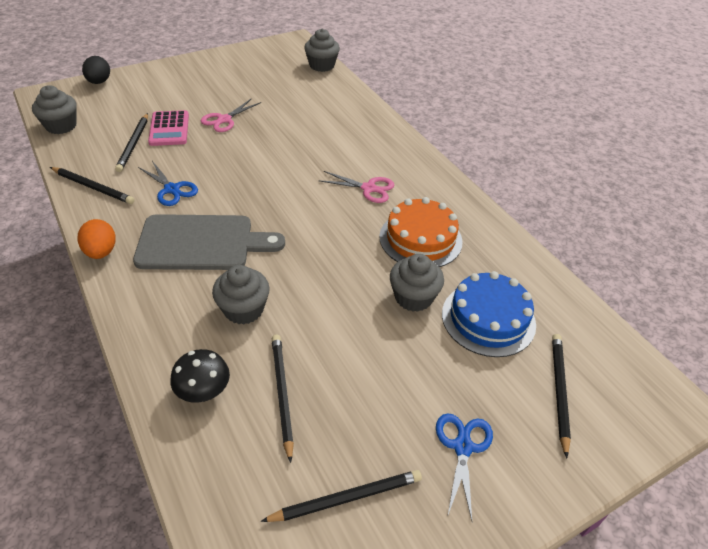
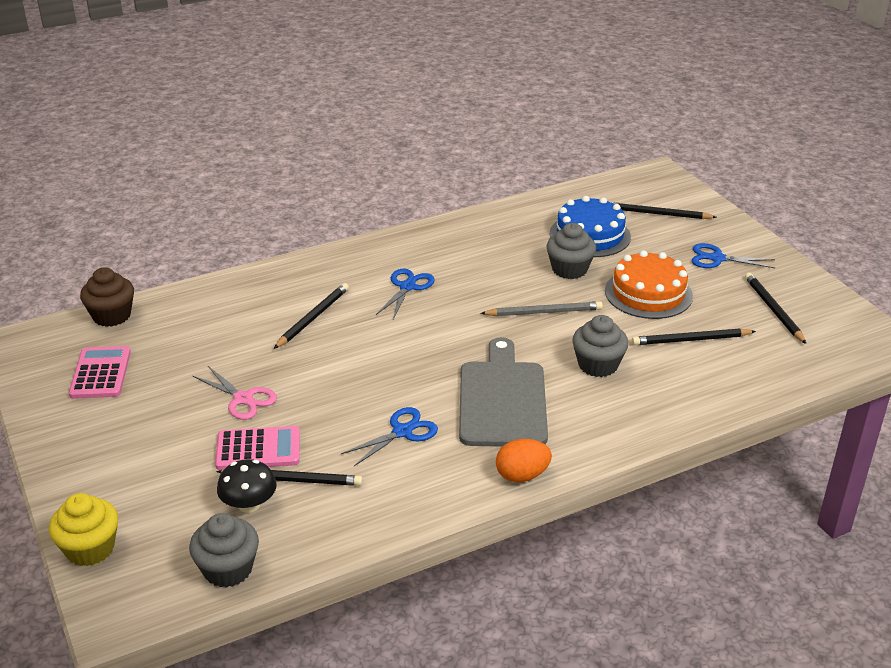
camera: 85 degrees left, 10 degrees down
black pencil [50,167,134,204] -> black pencil moved to [274,283,349,349]
black egg [82,56,110,84] -> yellow cupcake [49,493,118,566]
black mushroom [170,349,230,403] -> black mushroom moved to [217,459,277,513]
grey cupcake [304,29,340,72] -> brown cupcake [80,267,134,327]
pink scissors [318,171,394,203] -> blue scissors [376,269,435,319]
orange cake [379,197,463,267] -> orange cake moved to [605,250,693,319]
none -> pink calculator [69,346,131,399]
none -> grey pencil [480,301,603,316]

